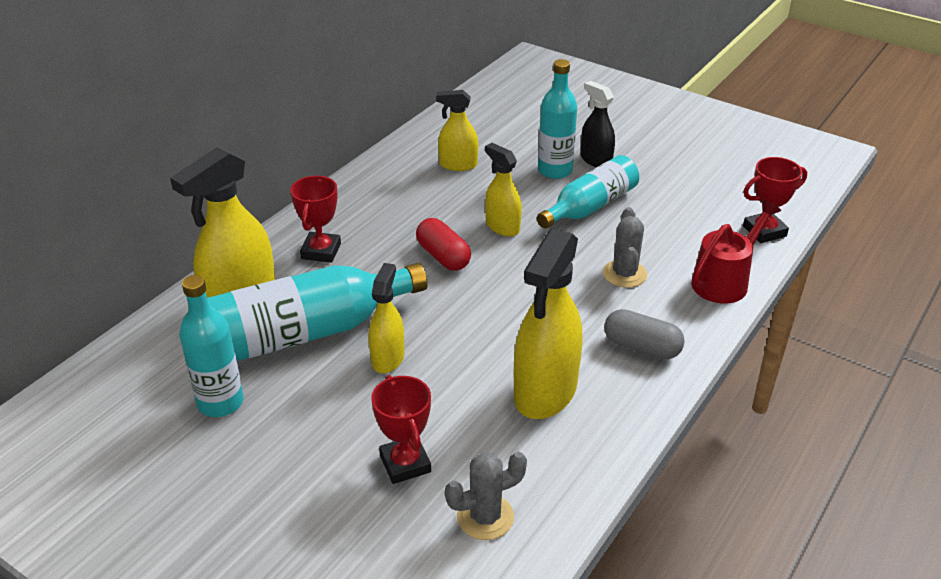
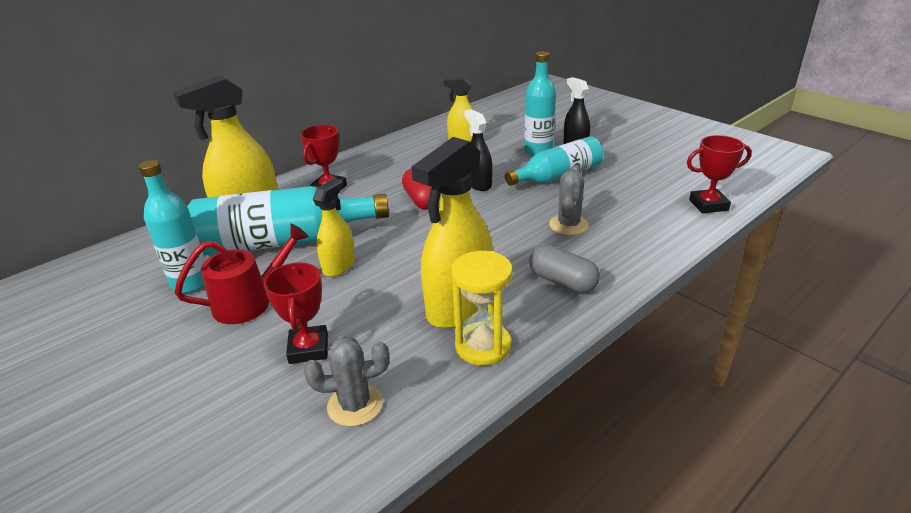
camera: 15 degrees right, 5 degrees down
yellow spray bottle [485,143,522,236] -> black spray bottle [464,109,492,191]
red watering can [691,199,781,303] -> red watering can moved to [174,224,309,324]
none -> yellow hourglass [451,251,513,366]

